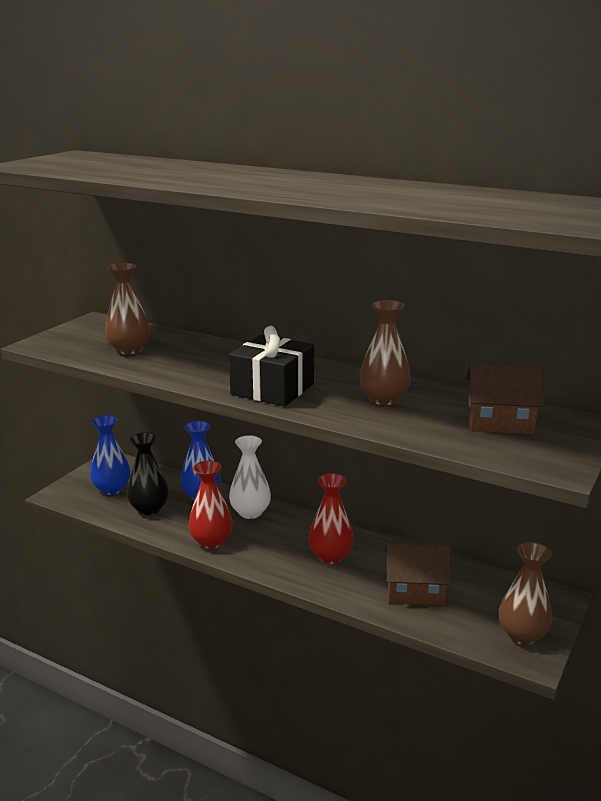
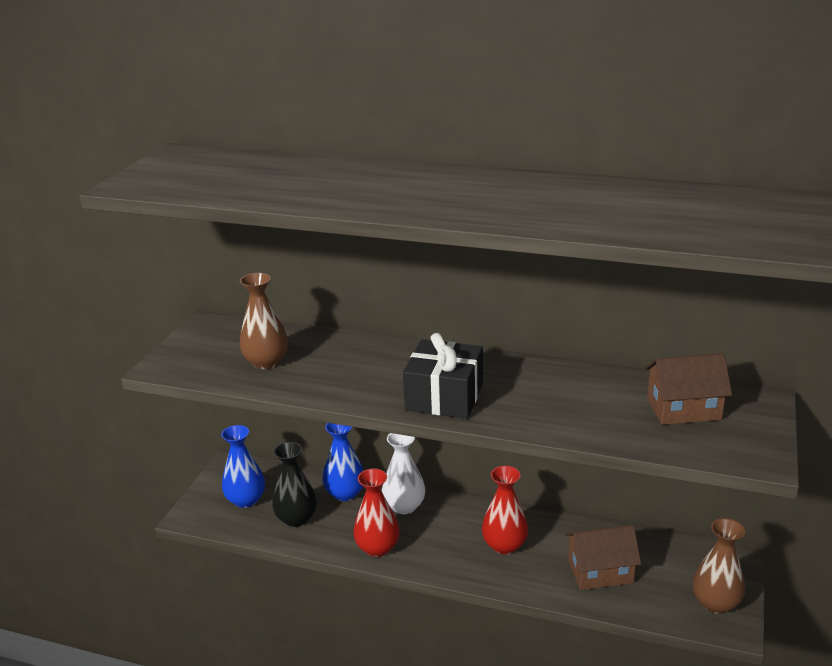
camera: 10 degrees left, 5 degrees up
brown vase [359,300,411,405] -> none

